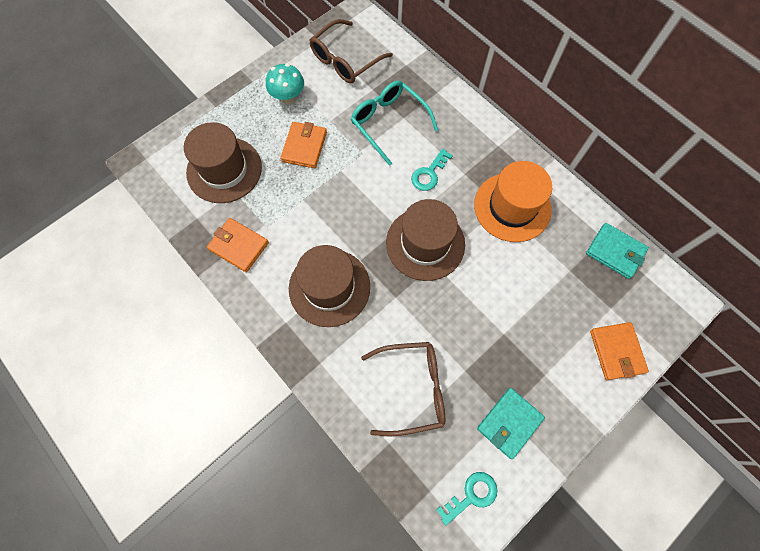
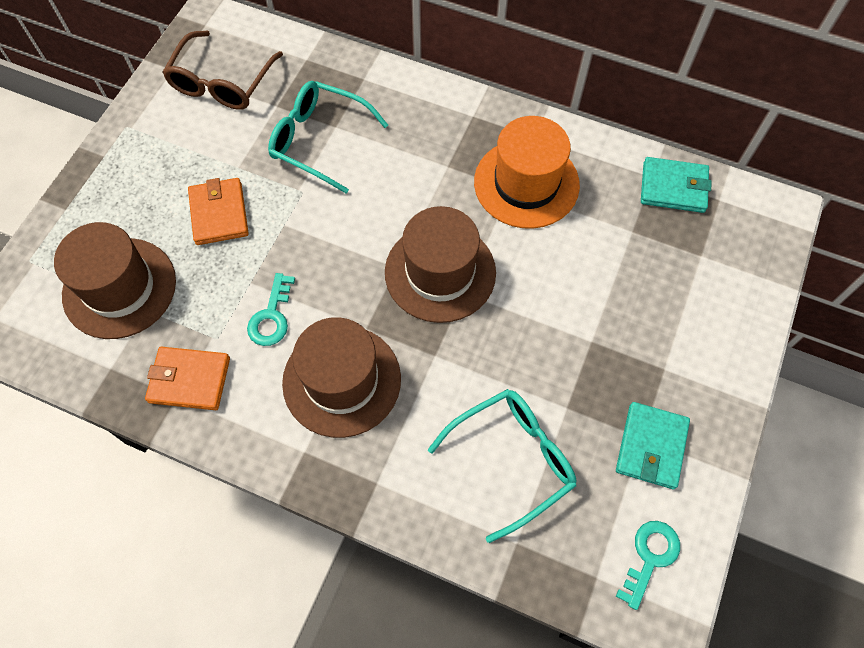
camera: 25 degrees left, 5 degrees down
turquoise mushroom [266,64,304,105] -> none
brown glasses [361,342,445,436] -> turquoise glasses [428,389,576,543]
turquoise key [411,149,453,191] -> turquoise key moved to [247,273,295,346]
orange wallet [590,322,649,380] -> none

